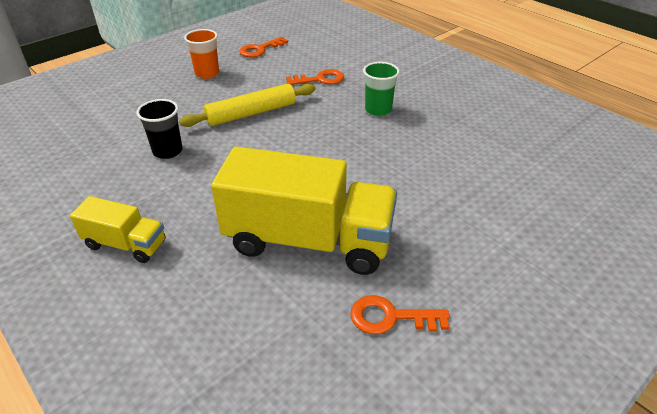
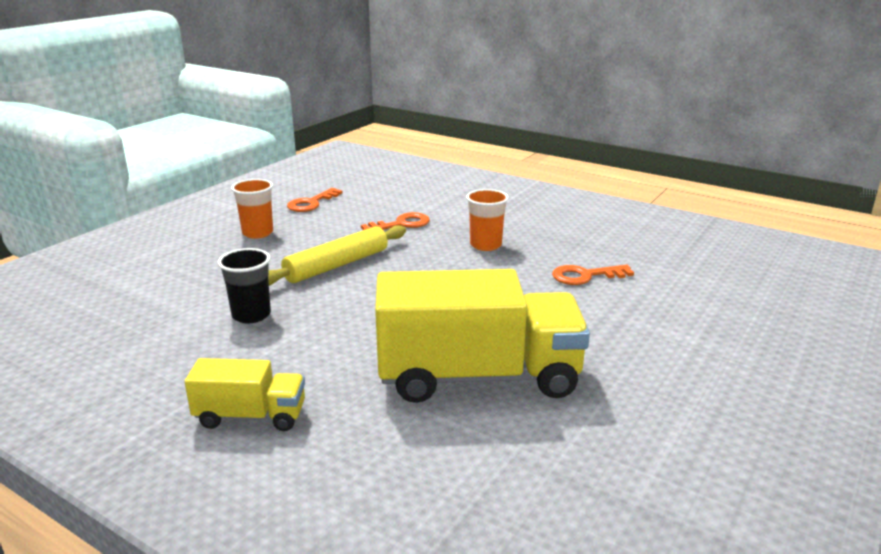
camera: 15 degrees left, 15 degrees down
orange key [350,295,450,334] -> orange key moved to [552,265,634,285]
green cup [363,62,400,116] -> orange cup [466,189,509,251]

